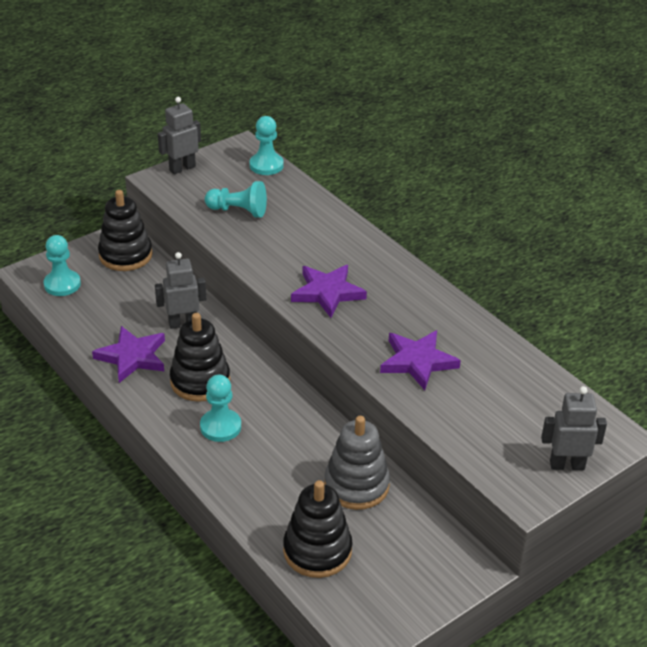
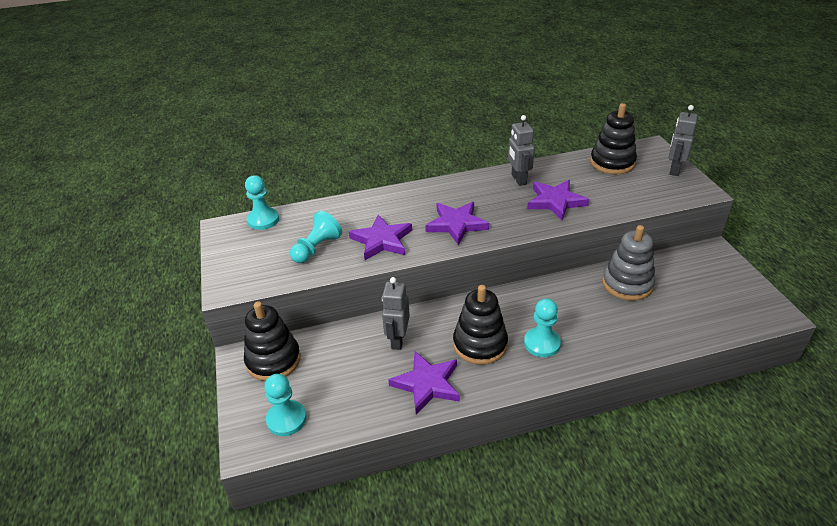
camera: 65 degrees left, 0 degrees up
grey robot [158,97,201,174] -> grey robot moved to [508,115,535,186]
black stacking toy [283,480,353,578] -> black stacking toy moved to [590,103,637,174]
none -> purple star [349,215,412,260]

